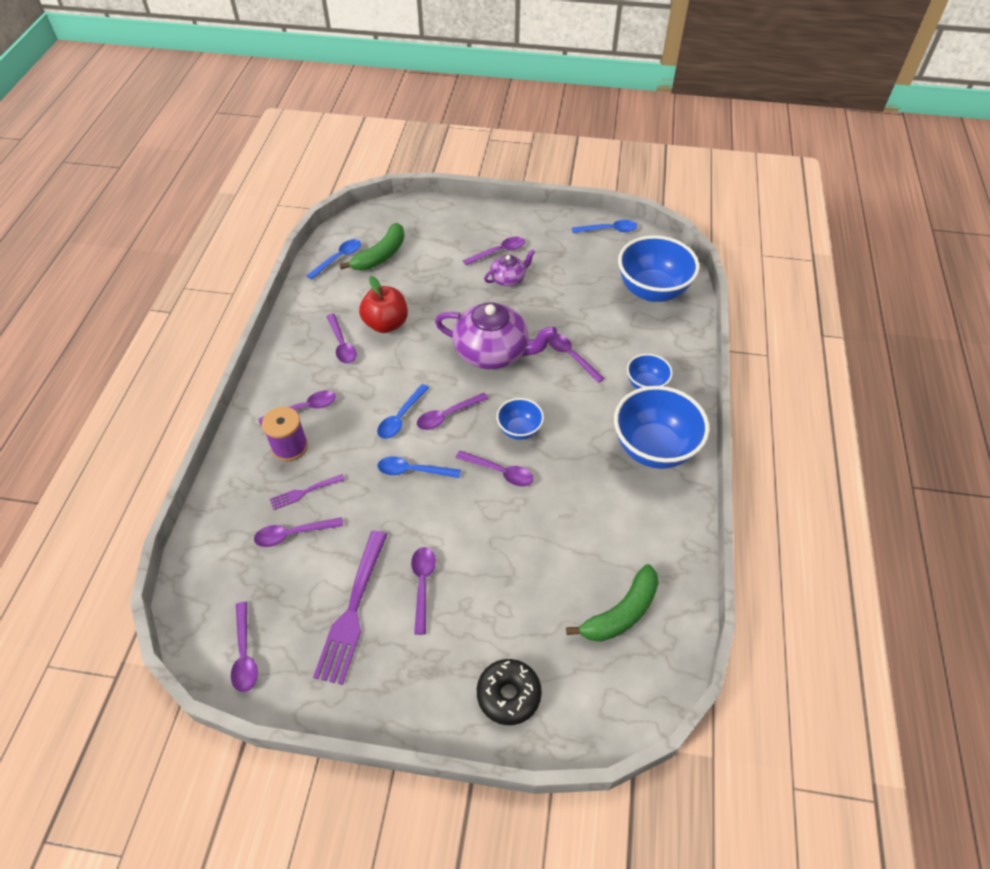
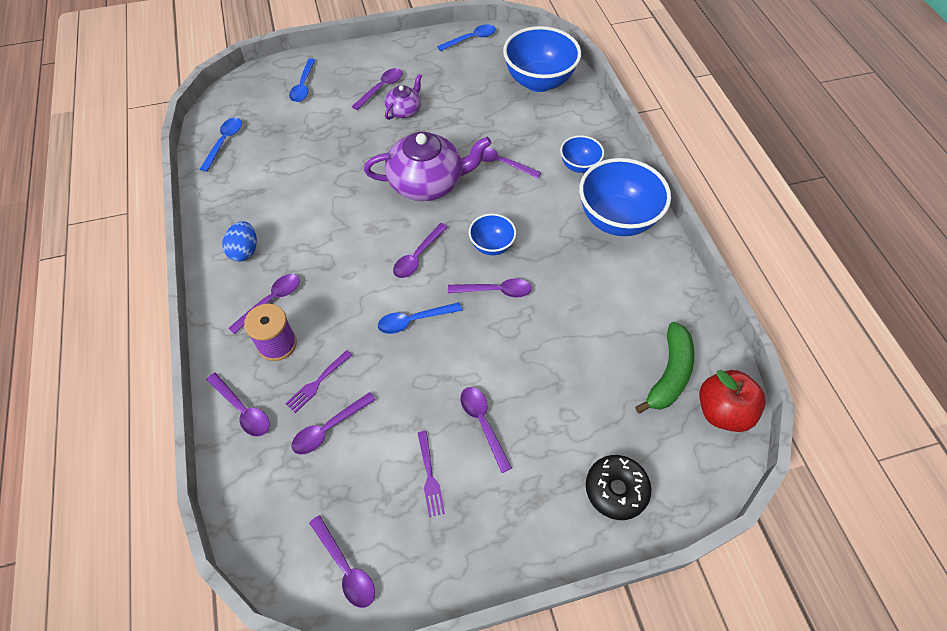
camera: 25 degrees left, 5 degrees up
purple fork [313,531,388,685] -> purple fork [418,431,445,517], size x0.51
purple spoon [326,314,357,363] -> purple spoon moved to [206,373,270,437]
green banana [339,223,405,270] -> none
red apple [359,276,408,333] -> red apple moved to [699,370,766,432]
blue spoon [377,384,429,439] -> blue spoon moved to [289,58,315,102]
none -> blue egg [222,221,257,261]

